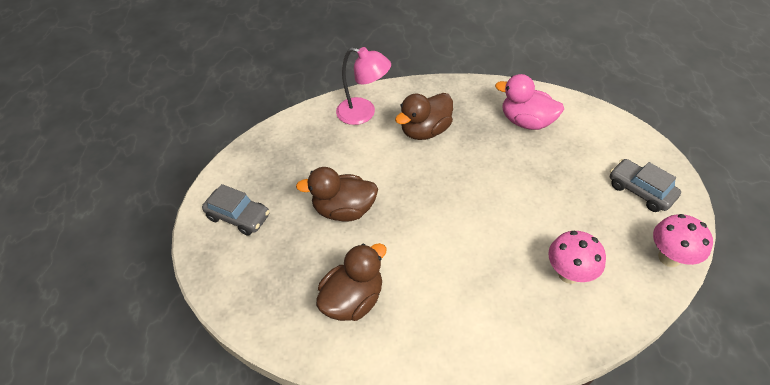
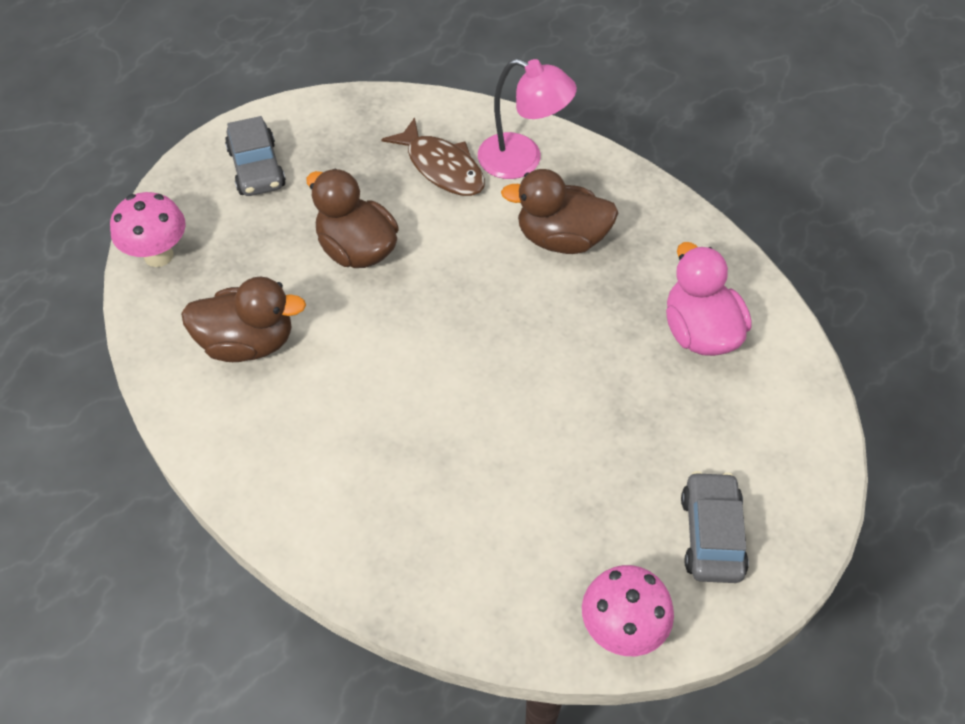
camera: 45 degrees right, 5 degrees up
pink lamp [336,47,391,125] -> pink lamp turned 45 degrees counterclockwise [478,58,577,179]
pink mushroom [548,231,606,284] -> pink mushroom moved to [110,192,186,267]
none -> brown fish [381,117,485,196]

